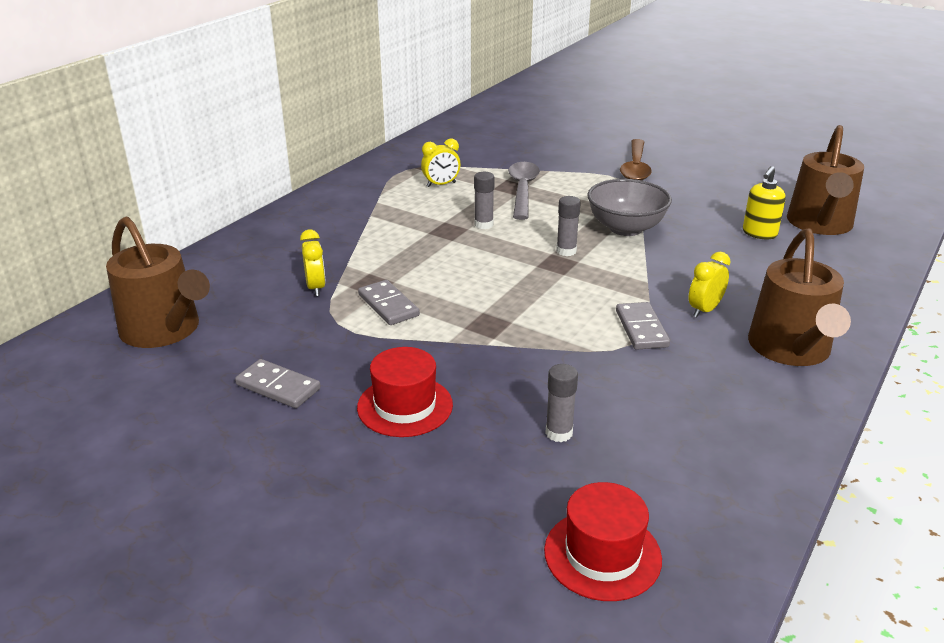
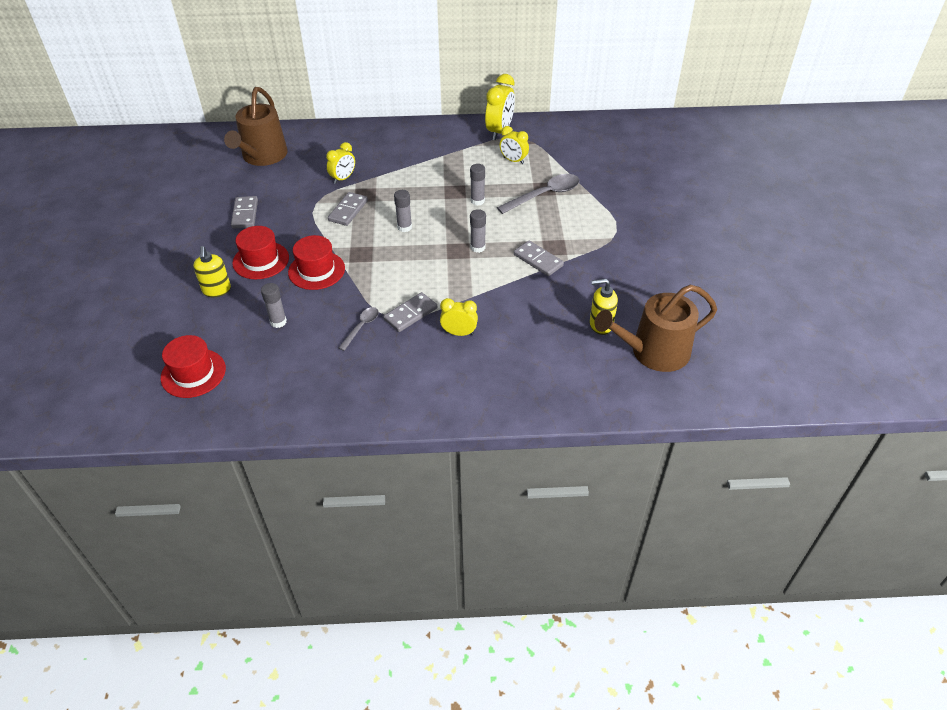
camera: 55 degrees right, 15 degrees up
grey bowl [587,179,672,236] -> grey domino [514,240,564,276]
brown spoon [620,139,652,180] -> none
brown watering can [748,229,851,366] -> none
none -> yellow soap dispenser [193,246,231,297]
none -> red hat [288,235,345,290]
none -> grey spoon [339,307,379,351]
none -> grey glue stick [394,190,412,232]
none -> yellow clock [485,74,515,140]

